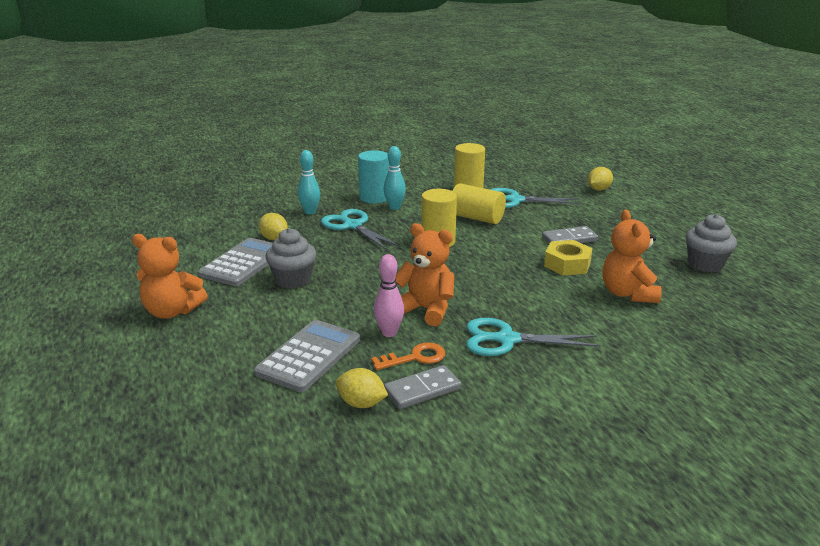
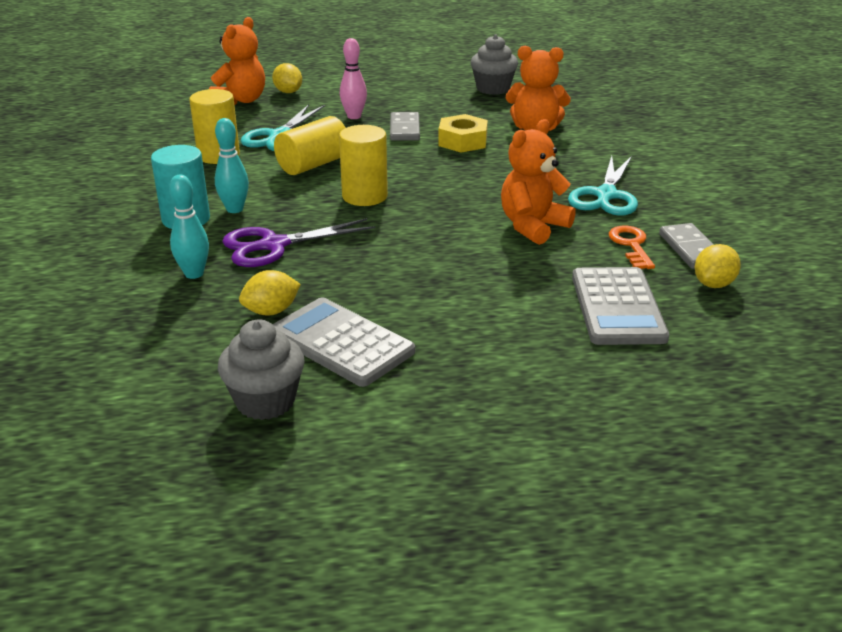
camera: 75 degrees left, 5 degrees up
orange teddy bear [132,234,208,319] -> orange teddy bear moved to [209,17,265,105]
grey calculator [254,320,360,392] -> grey calculator turned 135 degrees counterclockwise [572,267,669,345]
grey cupcake [266,228,316,289] -> grey cupcake moved to [218,319,305,420]
turquoise scissors [321,209,401,250] -> purple scissors [222,218,375,267]
pink bowling pin [374,254,404,337] -> pink bowling pin moved to [340,38,367,119]

